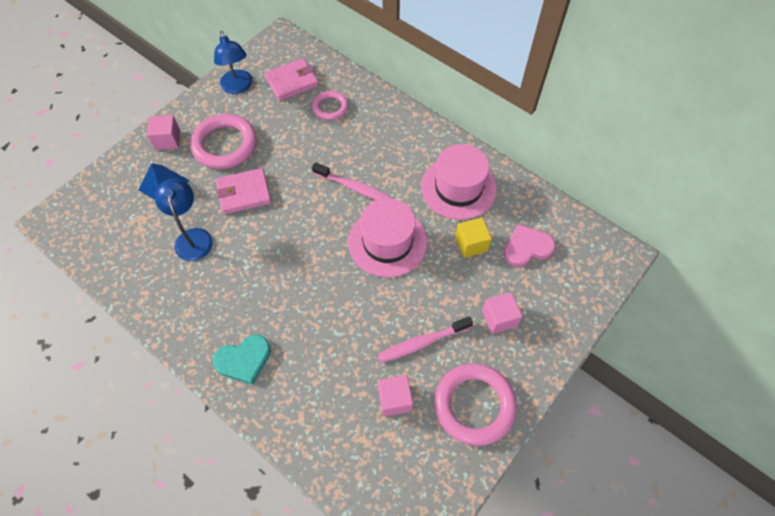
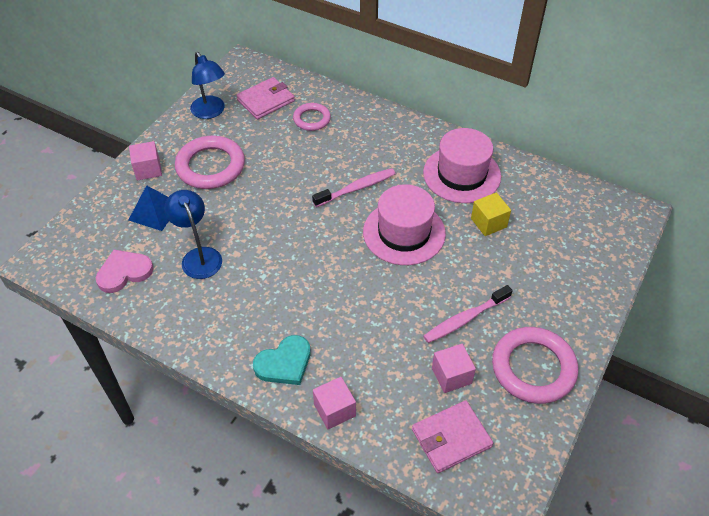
camera: 10 degrees left, 10 degrees down
pink wallet [216,168,271,215] -> pink wallet moved to [412,400,493,473]
pink toothbrush [312,162,393,200] -> pink toothbrush turned 45 degrees counterclockwise [312,168,396,207]
pink cube [482,292,522,334] -> pink cube moved to [313,377,356,429]
pink heart [504,224,556,267] -> pink heart moved to [96,250,154,293]

